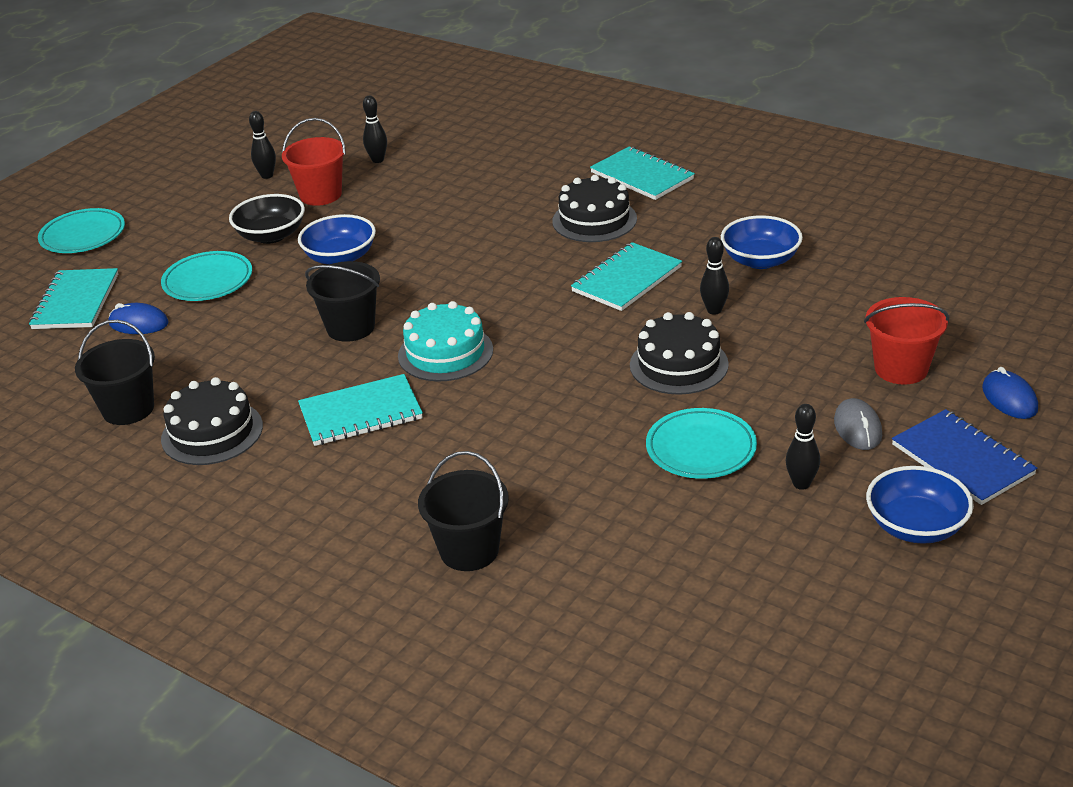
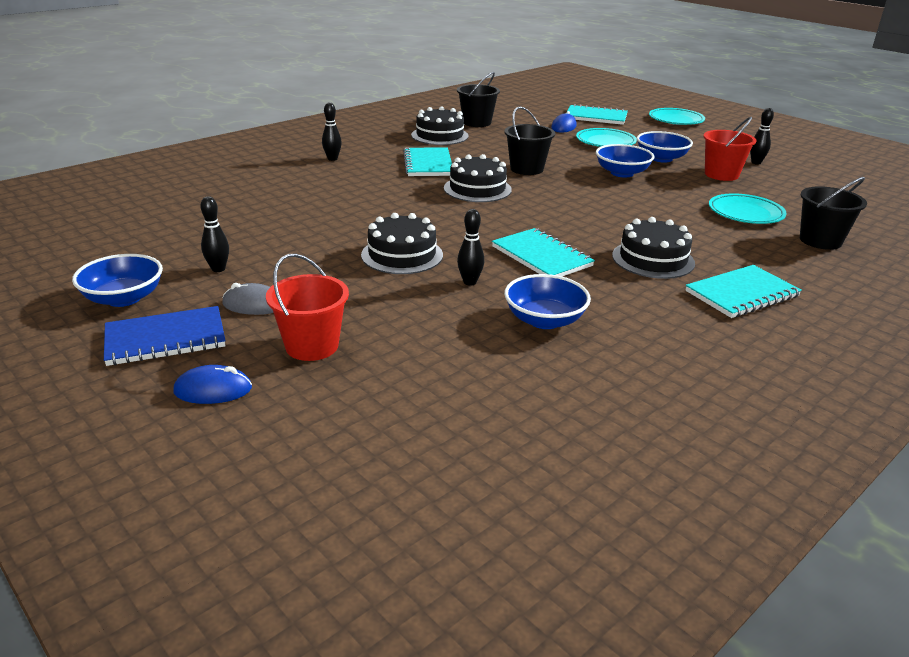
camera: 100 degrees right, 5 degrees down
black bowl [229,194,305,244] -> blue bowl [637,131,693,163]
black bowling pin [363,95,387,163] -> black bowling pin moved to [322,102,342,161]
turquoise cake [398,301,493,382] -> black cake [444,154,512,202]
black bucket [418,451,509,571] -> black bucket moved to [800,177,867,250]
turquoise plate [646,408,757,479] -> turquoise plate moved to [709,193,787,224]

